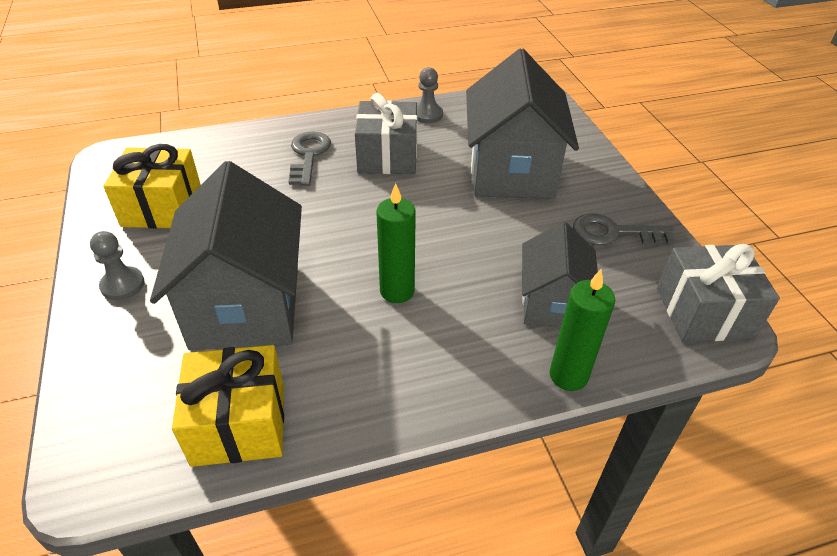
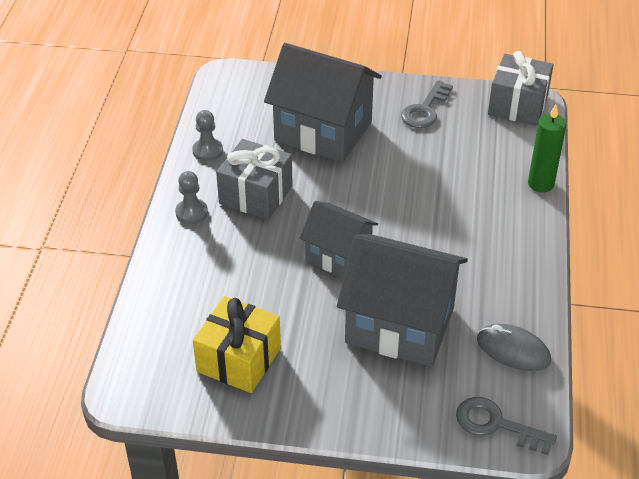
camera: 65 degrees left, 0 degrees up
grey pawn [90,231,144,300] -> grey pawn moved to [175,171,208,224]
yellow gift [172,345,284,467] -> grey mouse [477,324,551,371]
grey key [288,132,331,186] -> grey key moved to [456,397,557,455]
green candle [376,183,416,303] -> none
grey house [522,222,598,328] -> grey house moved to [299,201,378,277]

